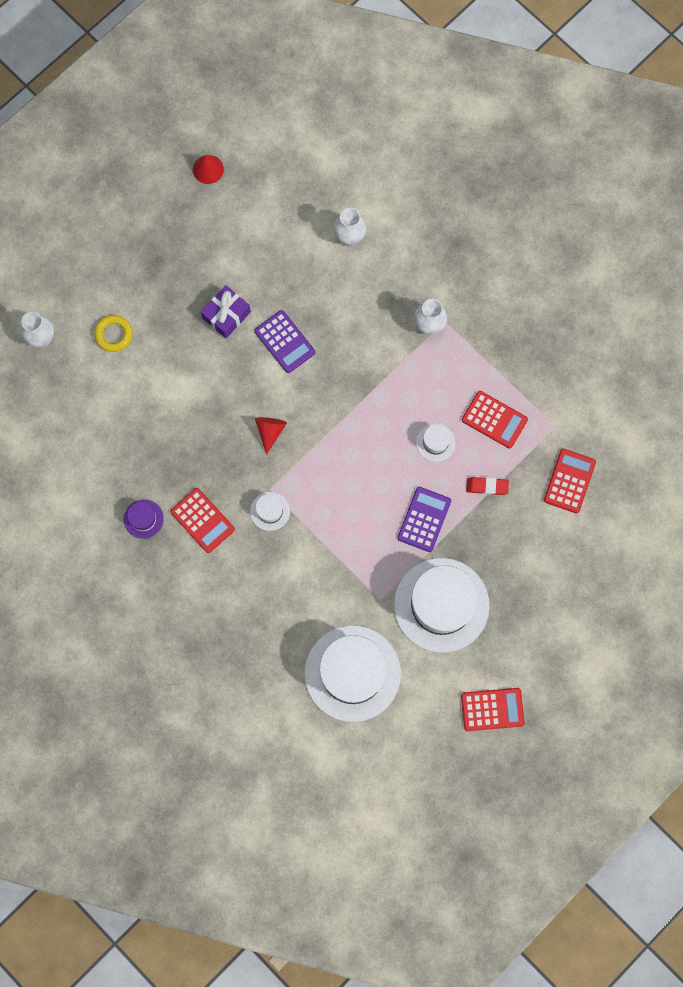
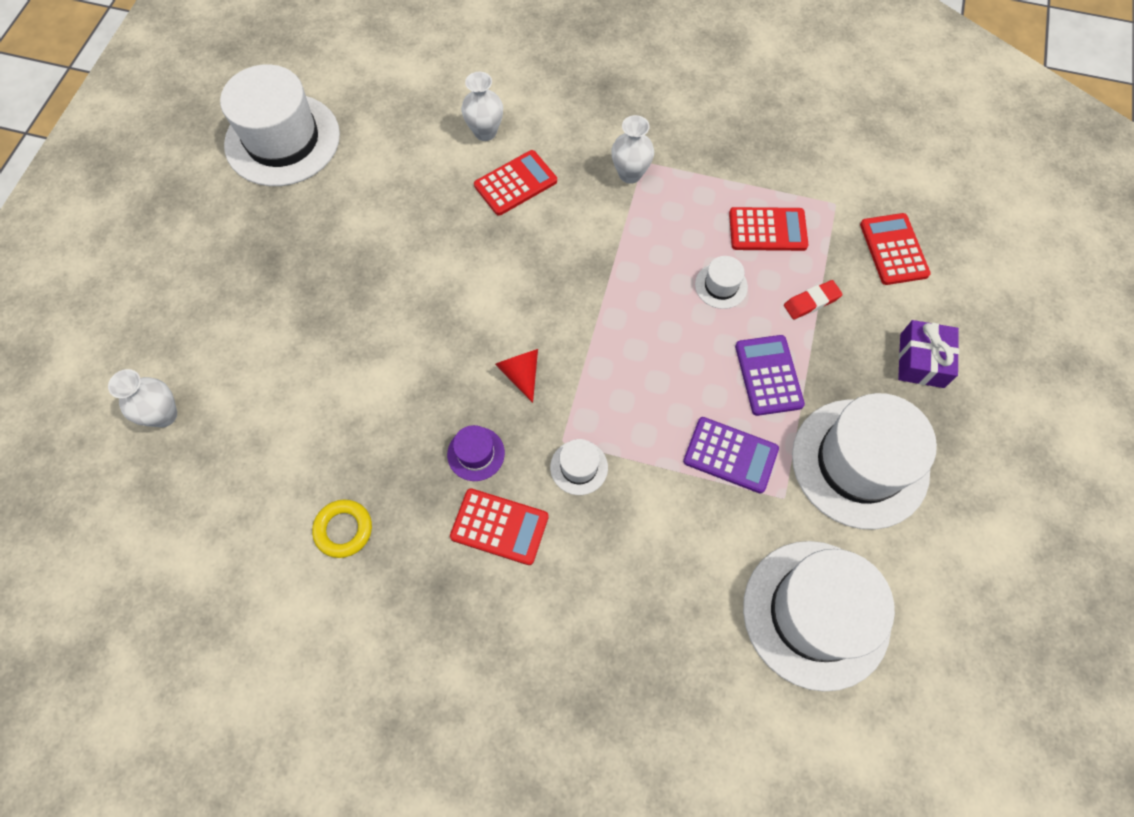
camera: 30 degrees left, 10 degrees down
yellow ring [94,315,133,352] -> yellow ring moved to [312,500,372,558]
purple hat [124,499,164,539] -> purple hat moved to [447,425,505,481]
red cone [193,155,224,184] -> white hat [220,64,340,186]
purple gift [201,285,251,338] -> purple gift moved to [898,320,959,388]
purple calculator [254,310,315,373] -> purple calculator moved to [683,417,779,494]
red calculator [461,688,525,731] -> red calculator moved to [474,150,557,216]

